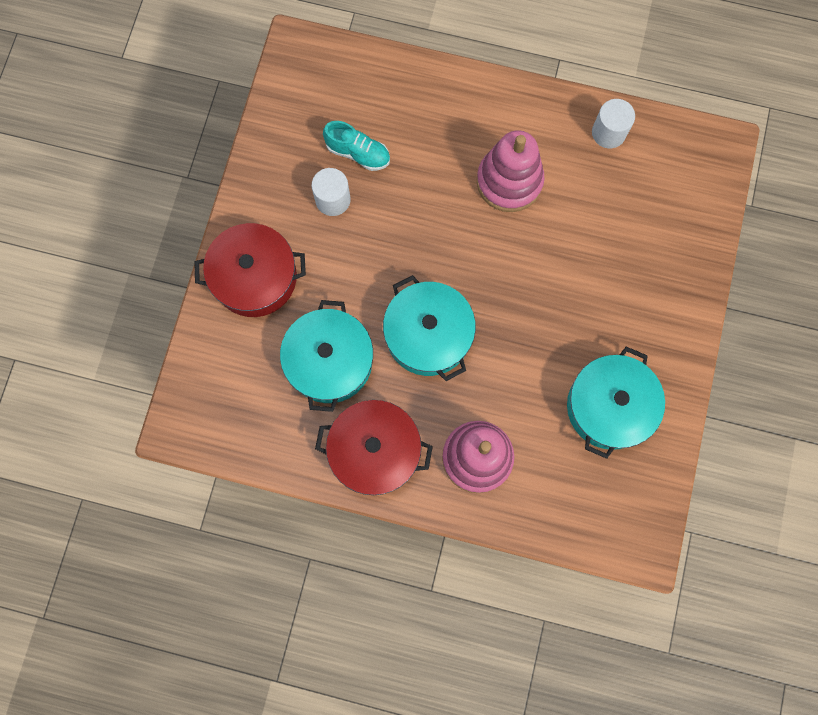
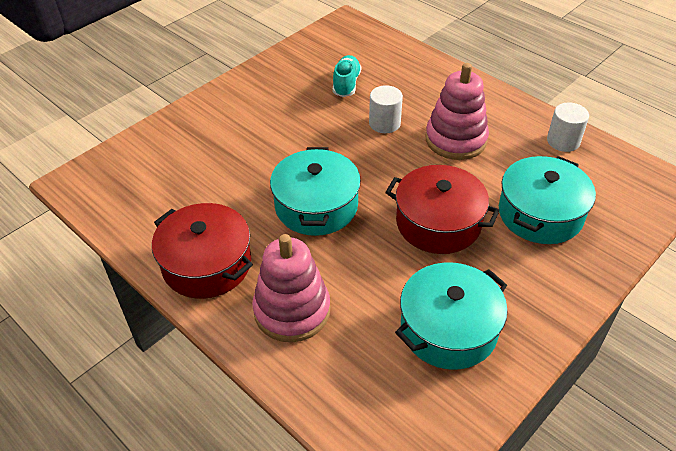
camera: 30 degrees right, 30 degrees down
red pot [194,223,306,317] -> red pot moved to [385,165,499,254]
turquoise pot [280,300,373,412] -> turquoise pot moved to [499,156,596,244]
white cylinder [312,168,351,216] -> white cylinder moved to [369,85,403,133]
turquoise shoe [323,121,390,171] -> turquoise shoe turned 135 degrees counterclockwise [333,55,361,97]

